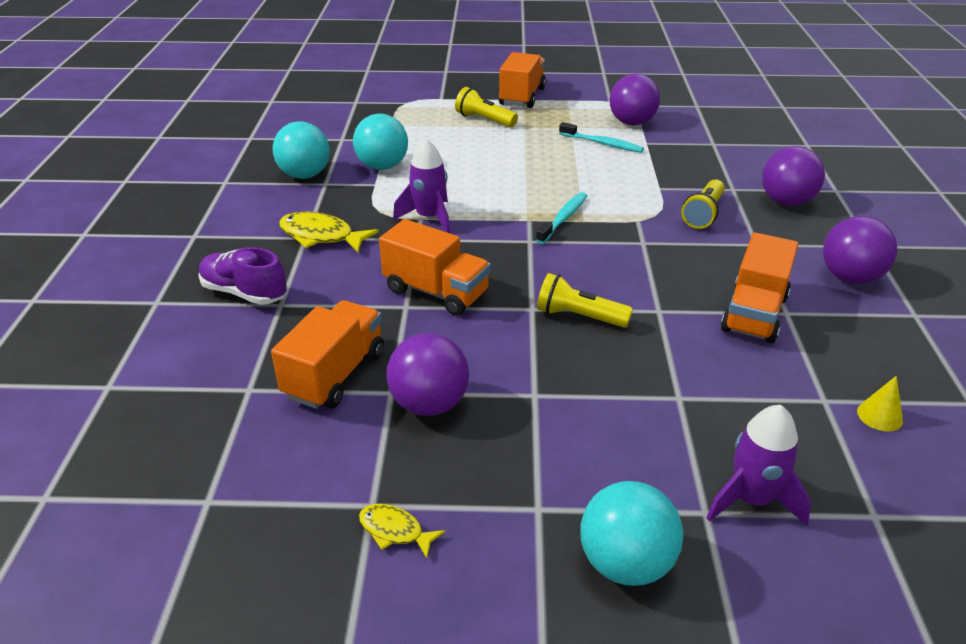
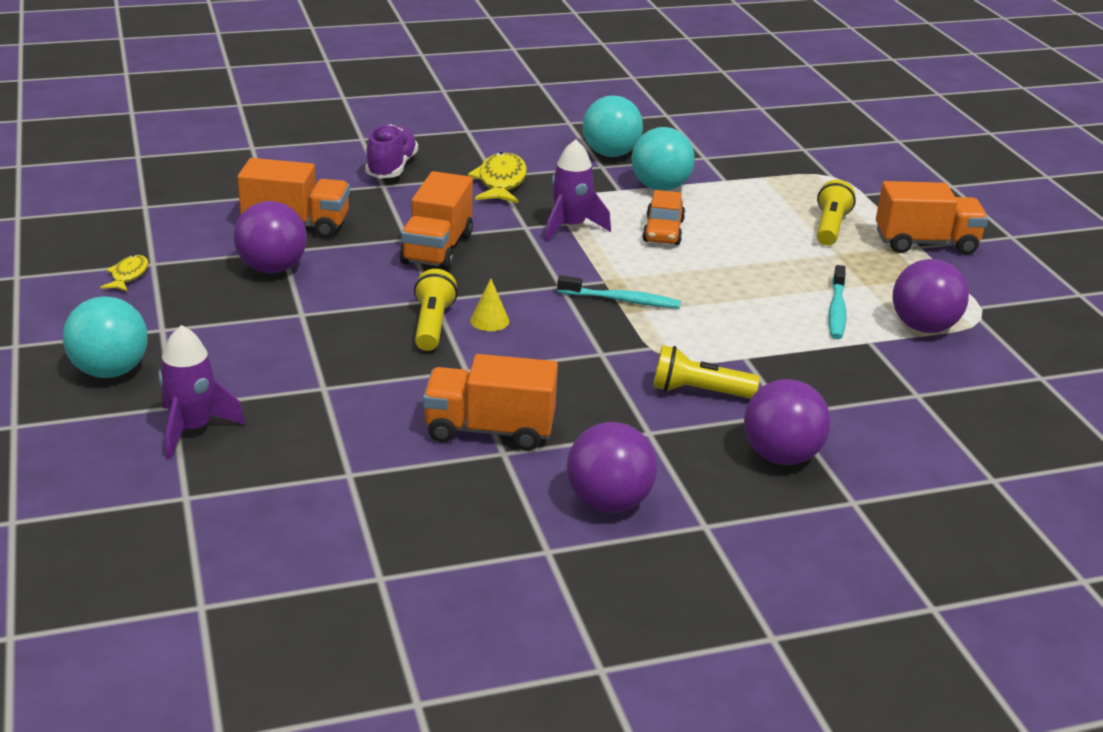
camera: 70 degrees right, 5 degrees down
yellow cone [857,376,903,432] -> yellow cone moved to [470,279,509,331]
none -> orange car [642,190,685,245]

